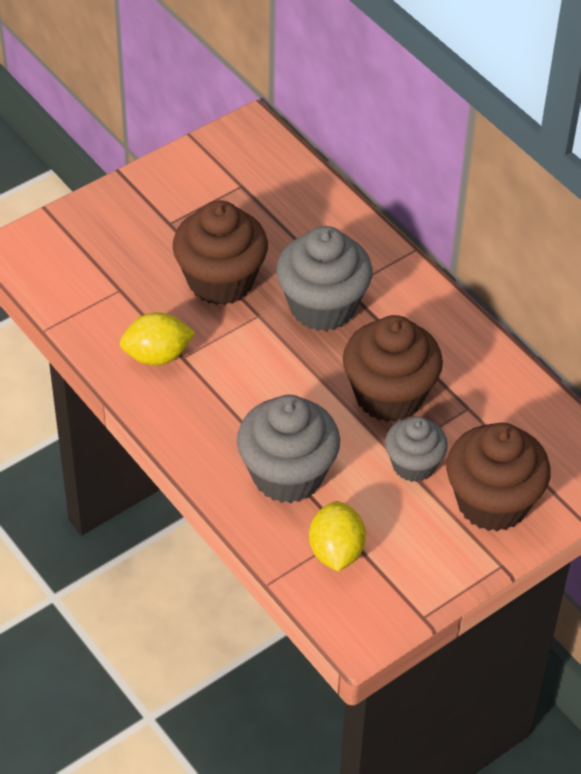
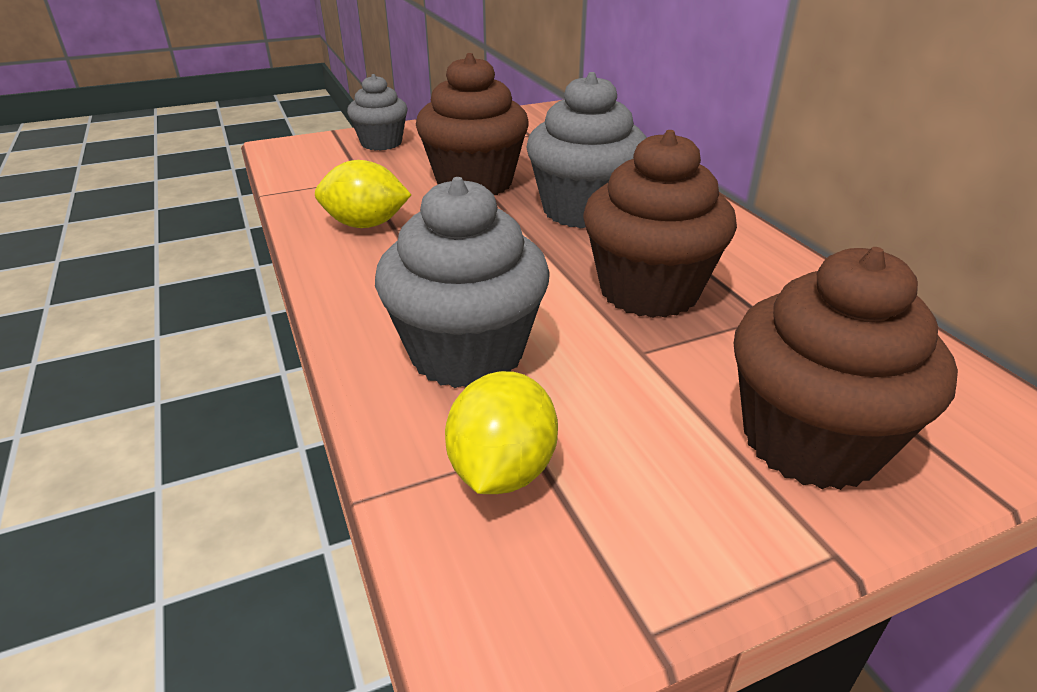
camera: 15 degrees right, 15 degrees down
grey cupcake [385,416,448,482] -> grey cupcake moved to [347,74,408,151]

